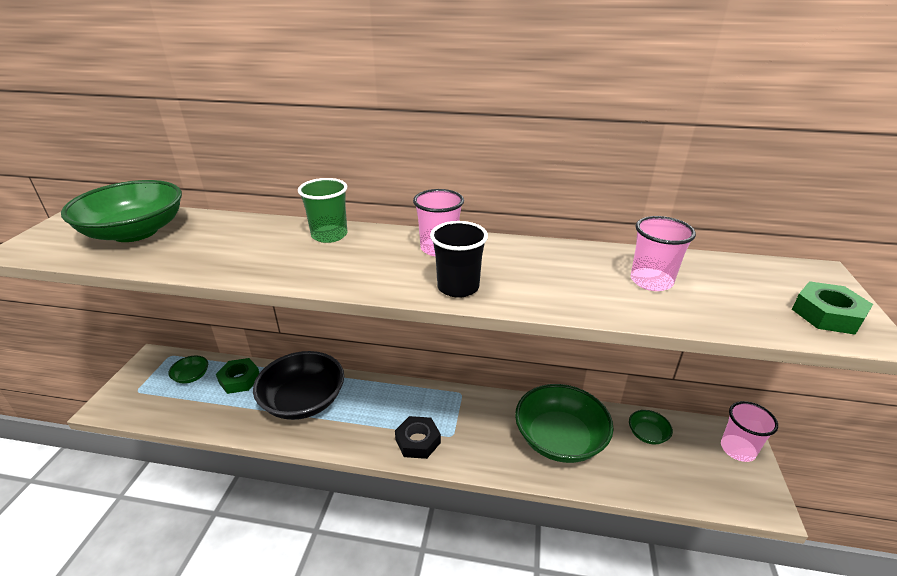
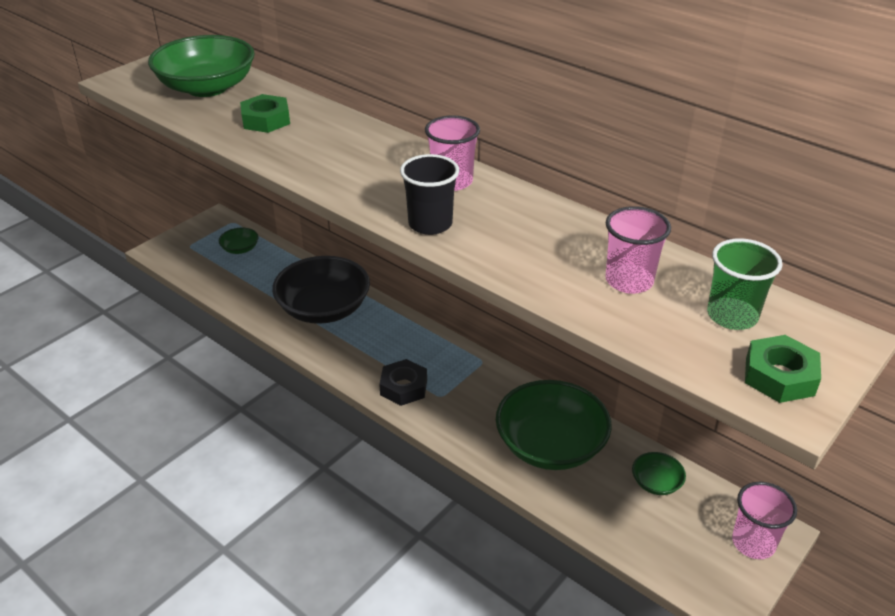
camera: 30 degrees right, 5 degrees up
green nut [216,358,259,394] -> green nut moved to [240,94,290,133]
green cup [298,178,347,243] -> green cup moved to [707,238,783,330]

